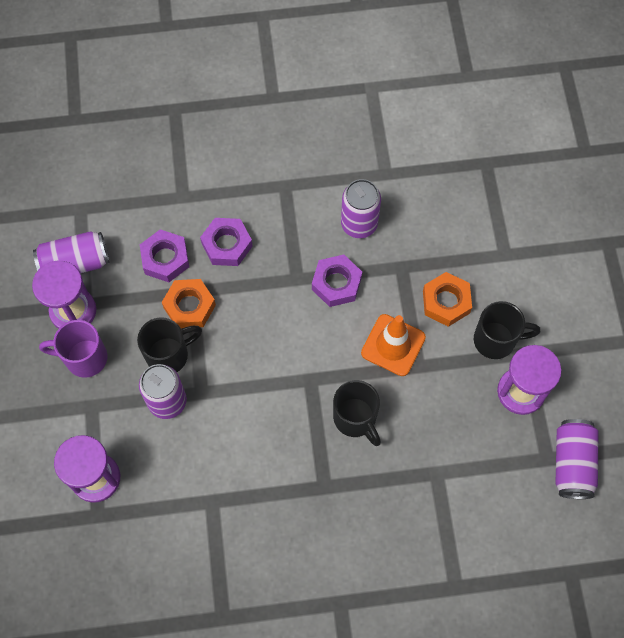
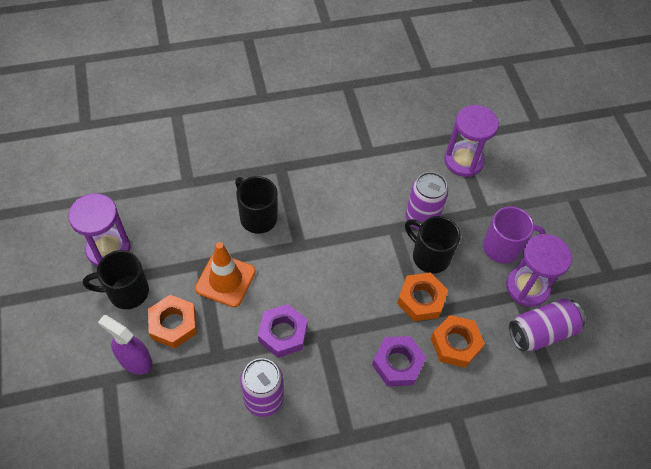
camera: 170 degrees right, 10 degrees down
black mug [137,317,202,372] -> black mug turned 75 degrees clockwise [405,216,461,274]
purple nut [140,229,189,282] -> orange nut [431,315,485,368]
purple can [555,419,599,499] -> none
none -> purple spray bottle [98,315,153,375]

